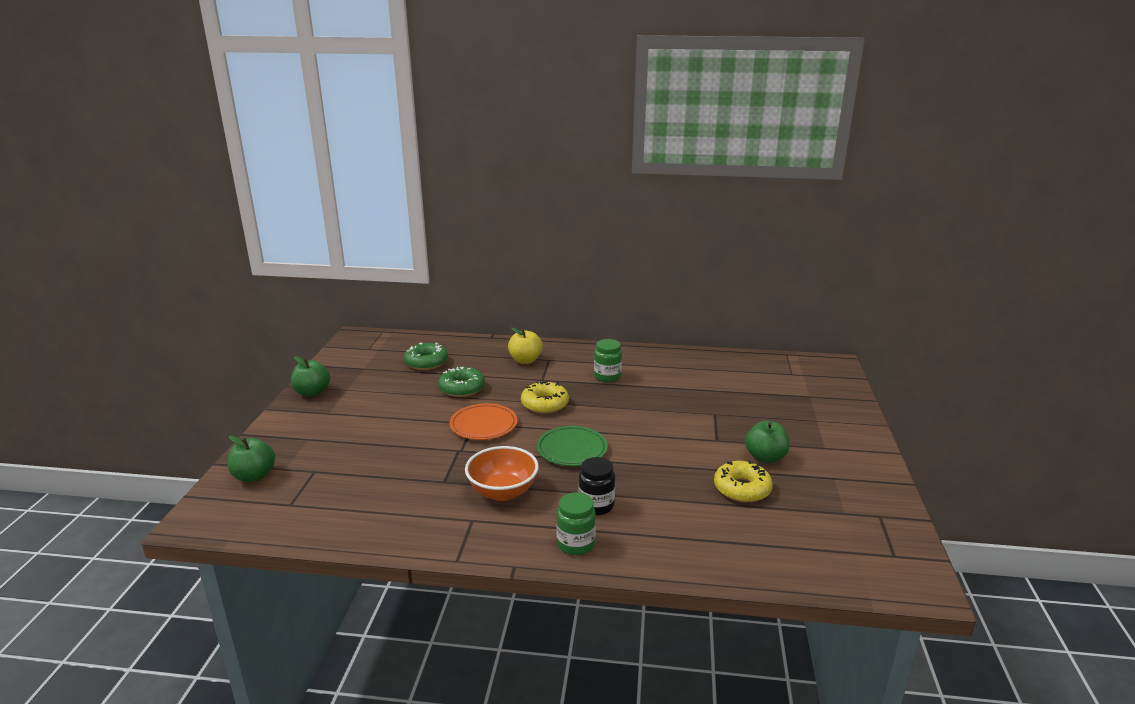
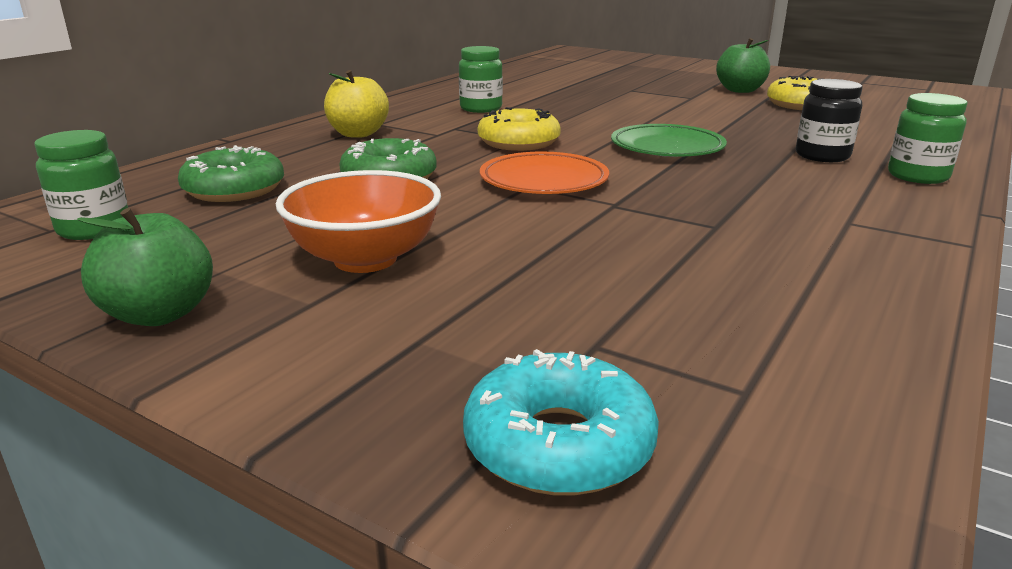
camera: 65 degrees left, 0 degrees up
green apple [227,436,275,482] -> turquoise donut [463,349,659,496]
orange bowl [465,446,539,501] -> orange bowl moved to [276,170,441,273]
none -> green jar [34,130,128,240]

